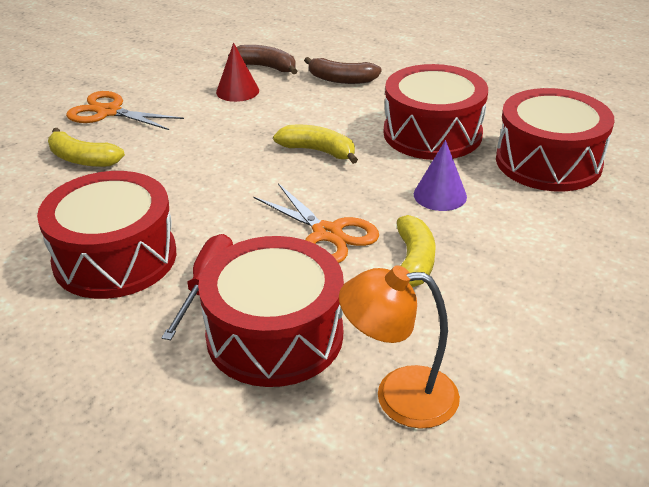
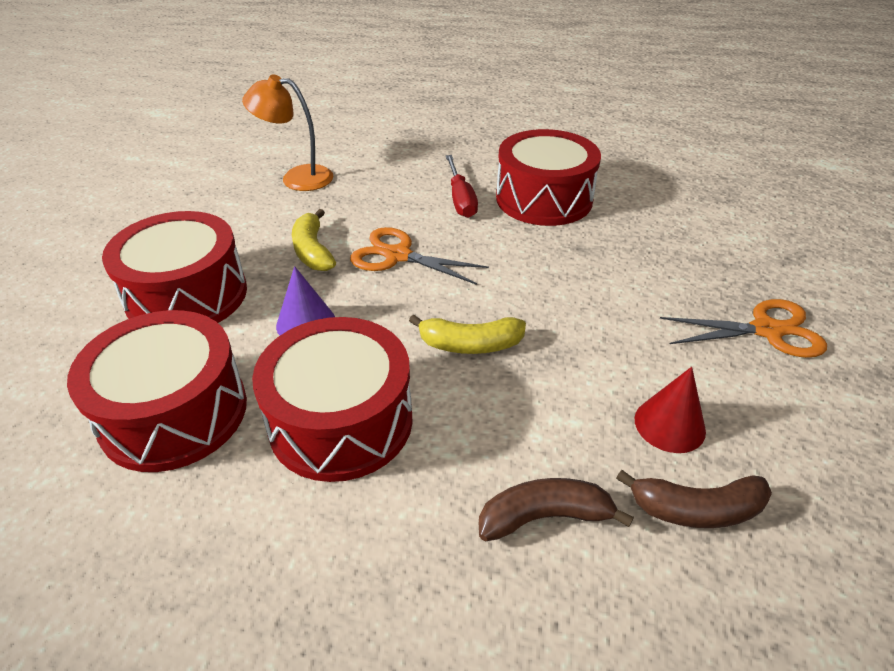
camera: 155 degrees right, 5 degrees up
yellow banana [48,128,125,167] -> none
red drum [198,236,344,387] -> red drum moved to [102,211,247,323]
orange lamp [339,266,460,429] -> orange lamp turned 150 degrees counterclockwise [242,74,333,191]

